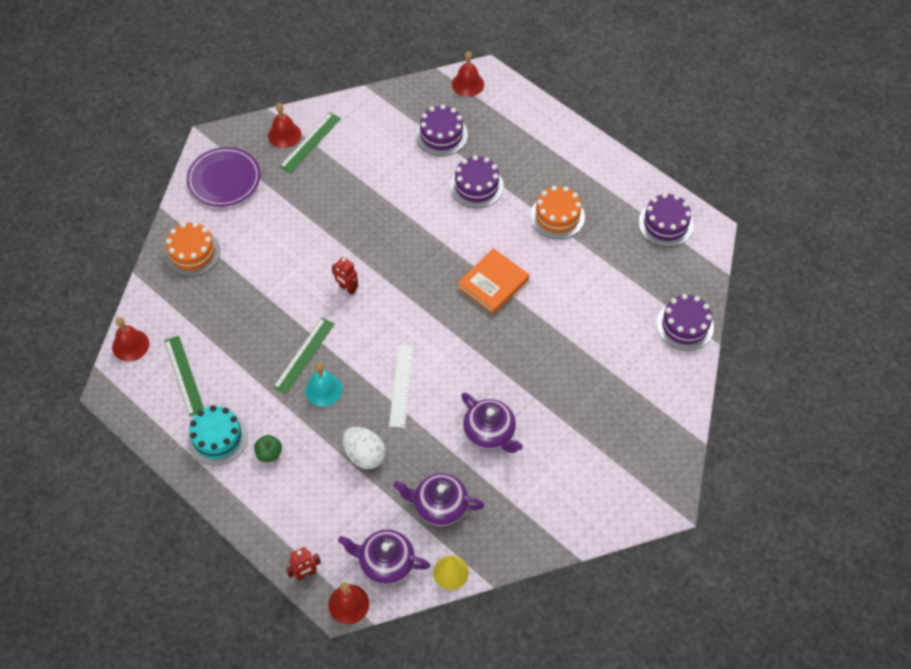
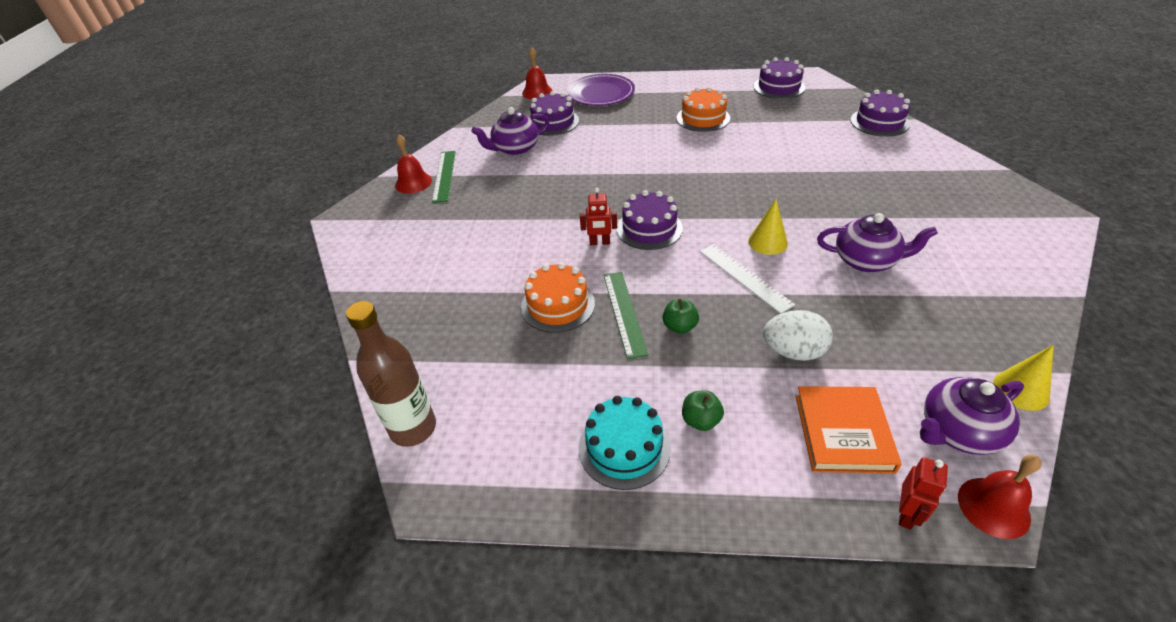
camera: 35 degrees left, 15 degrees down
red bell [112,317,149,362] -> brown bottle [346,301,436,447]
orange cake [164,222,220,276] -> orange cake moved to [521,262,595,333]
green ruler [164,336,204,416] -> none
purple plate [187,147,260,207] -> purple plate moved to [568,74,635,106]
turquoise bell [305,362,342,407] -> green apple [663,298,699,334]
purple teapot [393,473,484,526] -> purple teapot moved to [471,107,550,155]
purple cake [450,155,504,208] -> purple cake moved to [617,190,683,250]
orange book [457,248,529,315] -> orange book moved to [796,386,902,473]
none -> yellow cone [748,199,788,255]

